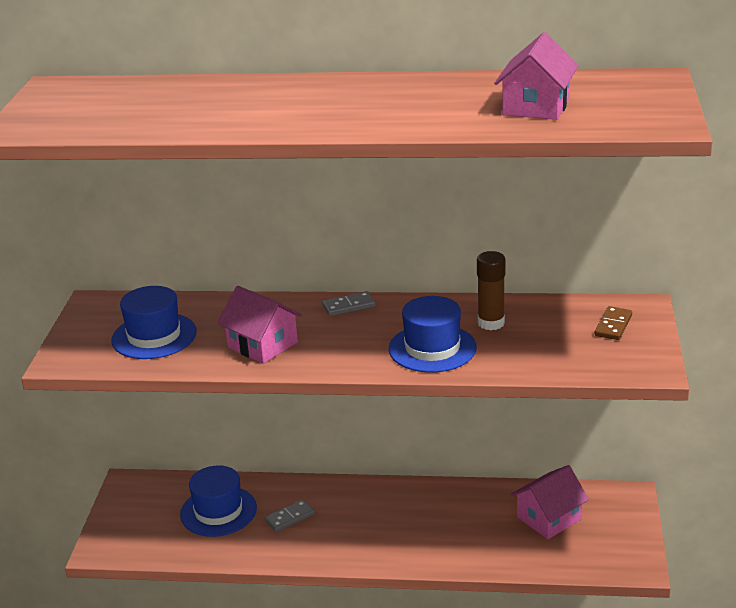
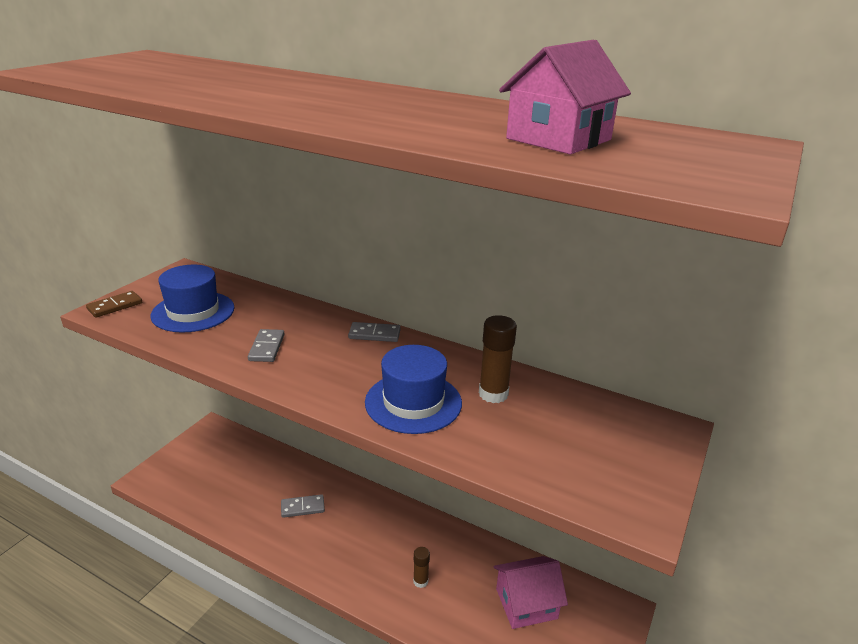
camera: 20 degrees right, 0 degrees up
blue hat [180,465,257,537] -> none
pink house [217,286,302,364] -> grey domino [248,329,284,362]
brown domino [595,306,632,340] -> brown domino moved to [86,291,142,318]
none -> brown glue stick [413,547,430,588]

